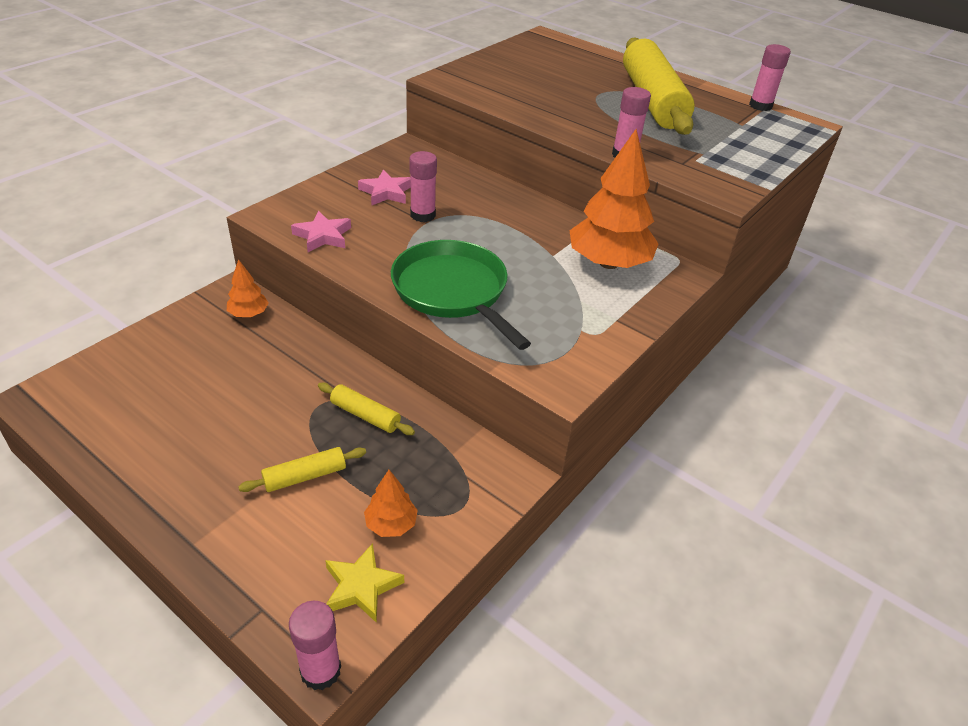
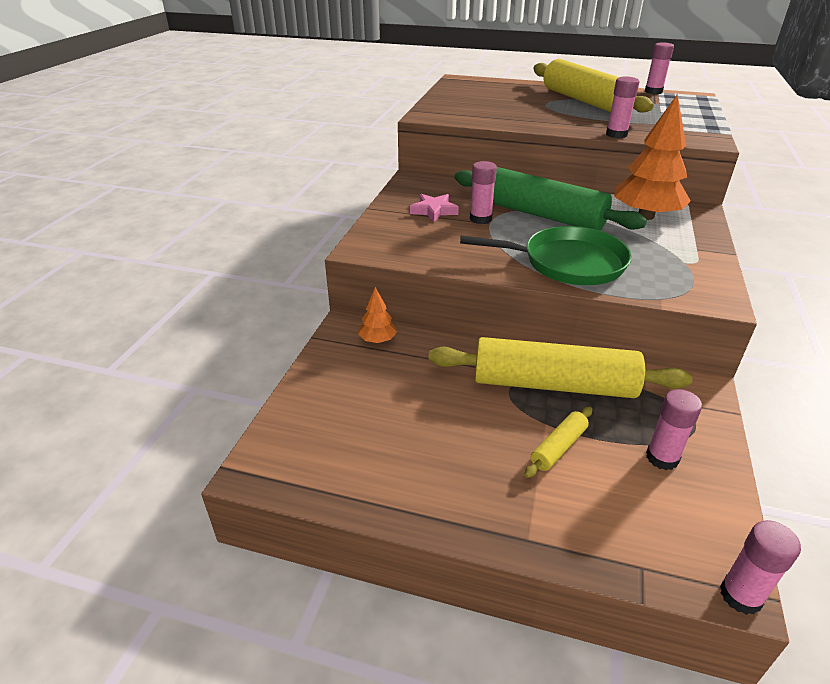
camera: 20 degrees left, 5 degrees down
pink star [291,211,351,252] -> none
yellow rolling pin [318,383,415,435] -> yellow rolling pin [429,337,693,398], size x2.34
yellow star [325,543,404,623] -> none
orange tree [364,470,418,537] -> pink glue stick [646,389,702,470]
green pan [391,240,531,350] -> green pan turned 150 degrees clockwise [460,226,632,285]
none -> green rolling pin [454,167,647,231]

